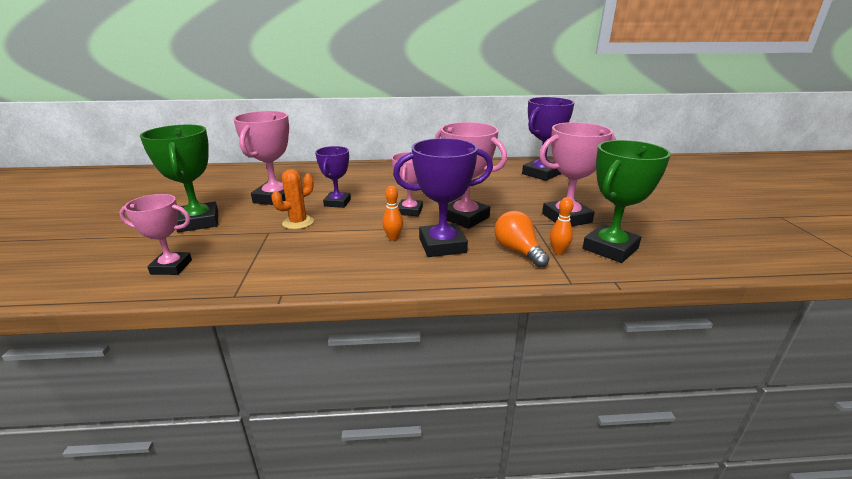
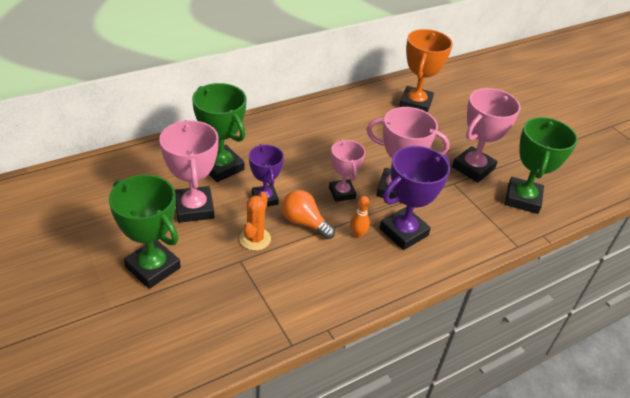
camera: 30 degrees left, 15 degrees up
pink trophy [119,194,192,275] -> none
orange light bulb [494,211,550,268] -> orange light bulb moved to [282,190,335,239]
purple trophy [522,97,575,181] -> orange trophy [399,29,453,113]
orange bowling pin [550,197,573,255] -> none
none -> green trophy [192,83,247,182]

